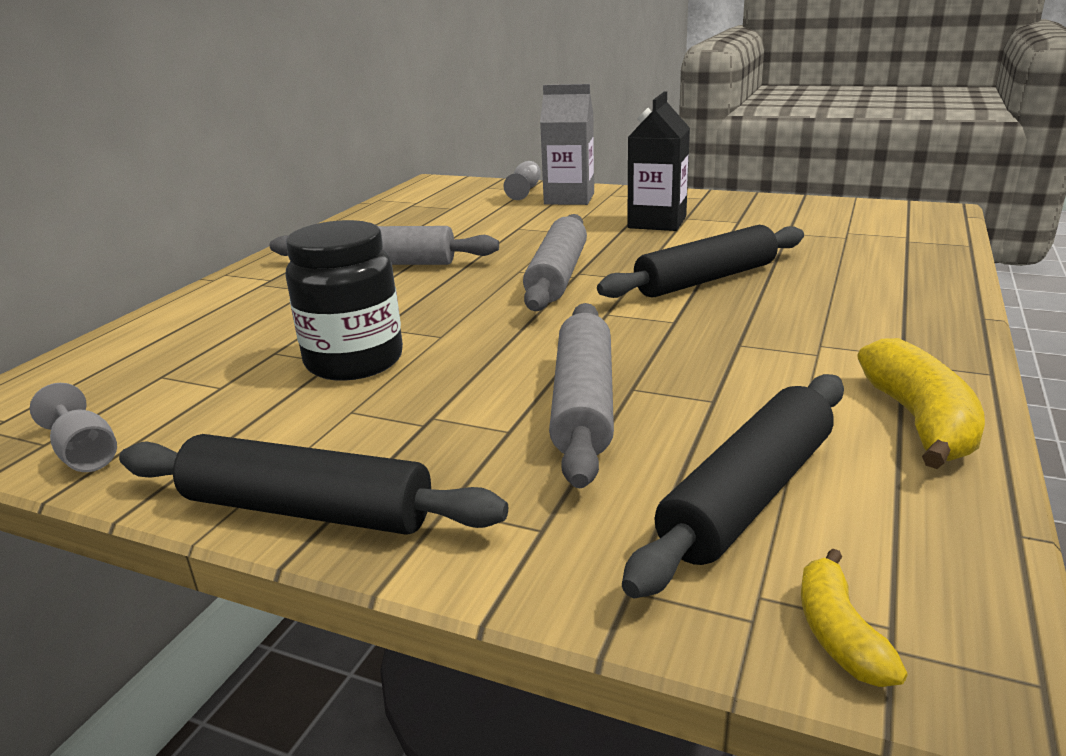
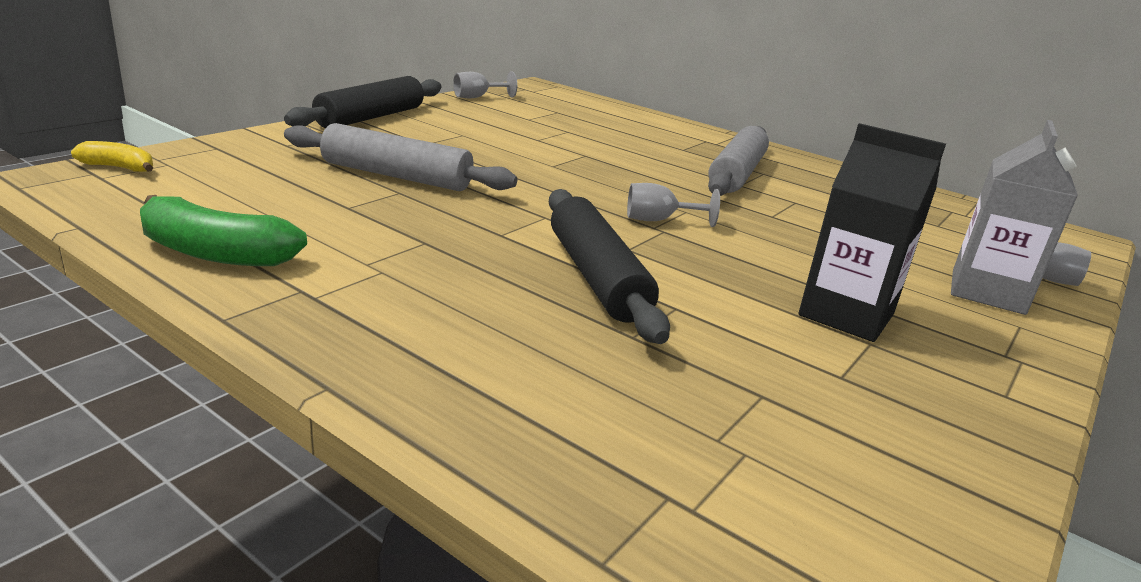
camera: 100 degrees right, 0 degrees up
black jar [286,220,403,381] -> none
grey rolling pin [523,214,587,311] -> grey goblet [627,183,720,227]
black rolling pin [622,374,844,599] -> none
yellow banana [857,338,985,469] -> green banana [140,195,307,266]

